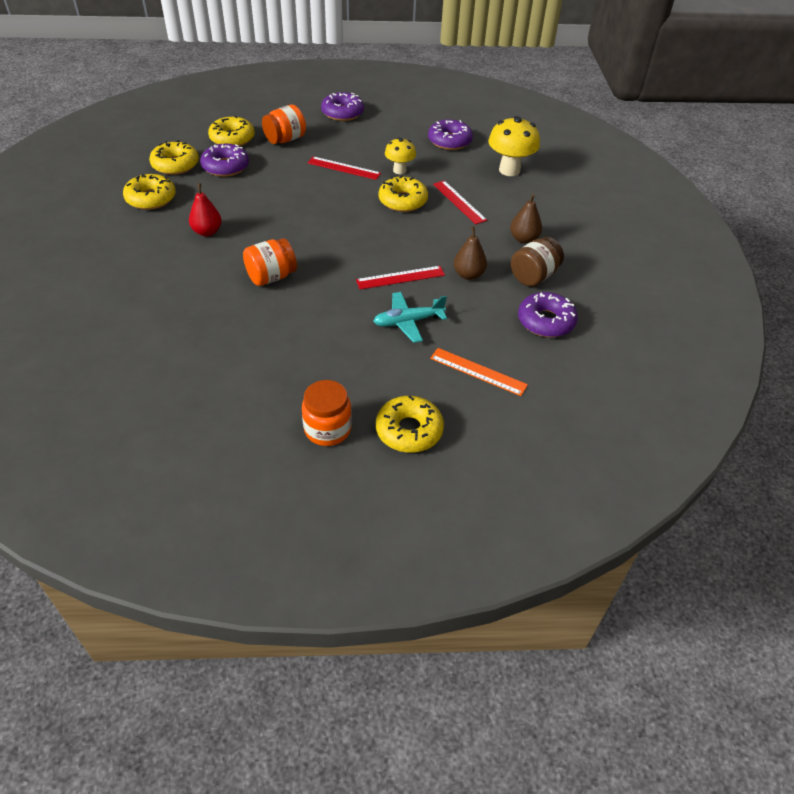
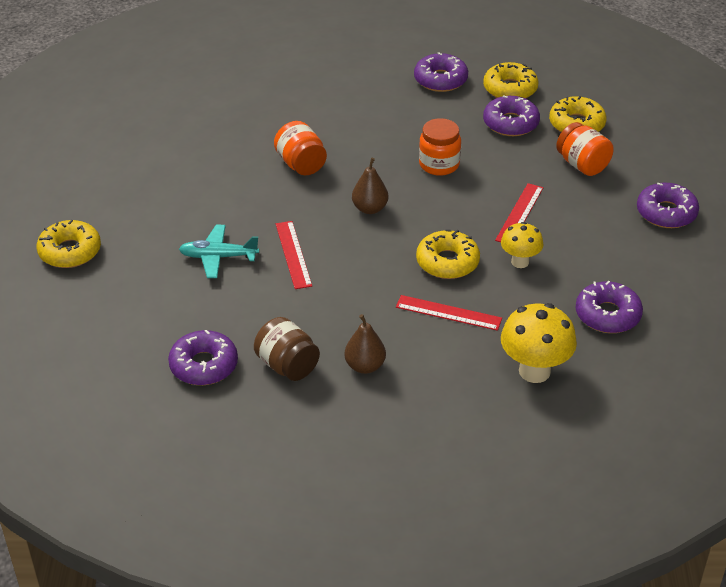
camera: 95 degrees right, 5 degrees down
yellow donut [123,174,176,210] -> purple donut [414,52,468,92]
red pear [189,183,222,236] -> none
orange jar [302,380,352,446] -> orange jar moved to [419,118,461,176]
turquoise plane [373,292,447,343] -> turquoise plane turned 75 degrees counterclockwise [179,225,259,278]
orange ruler [430,348,528,396] -> none
red ruler [433,181,487,224] -> red ruler turned 45 degrees clockwise [396,295,502,331]
brown pear [454,226,487,280] -> brown pear moved to [352,158,388,214]

